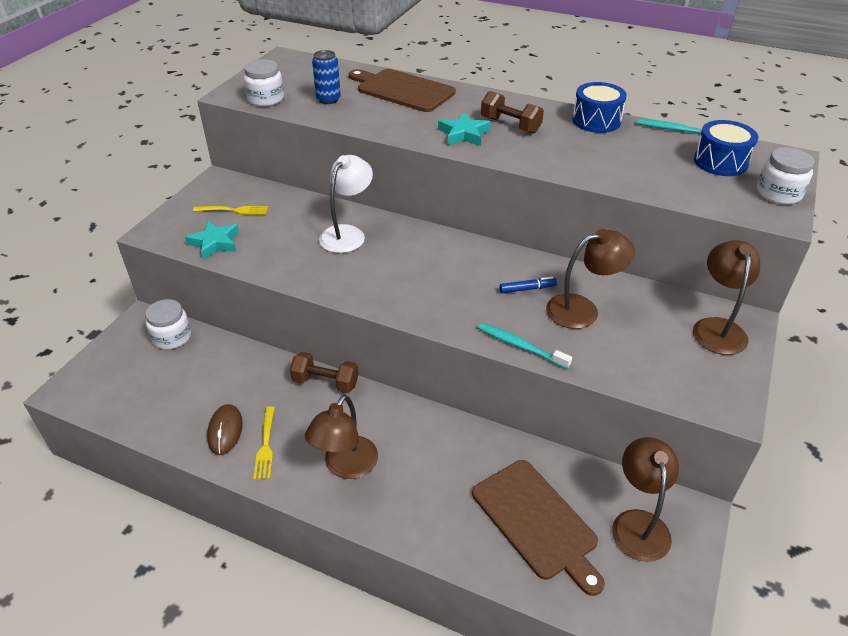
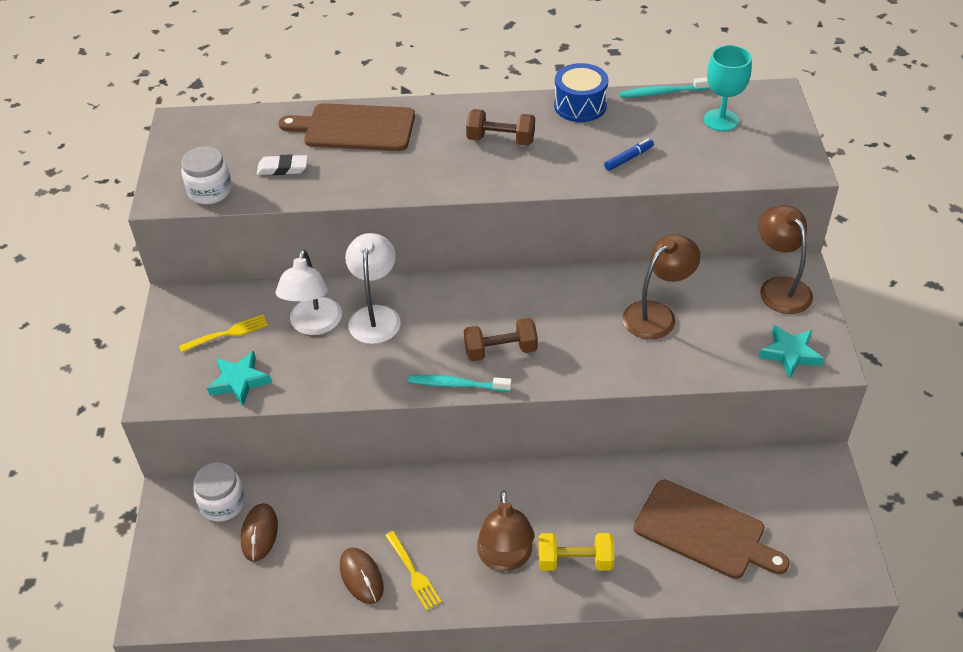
camera: 25 degrees left, 5 degrees up
brown dumbbell [290,352,359,393] -> brown dumbbell moved to [464,318,538,361]
blue can [312,50,341,104] -> white eraser [257,154,308,175]
turquoise star [438,112,491,146] -> turquoise star moved to [758,325,824,379]
turquoise toothbrush [478,323,572,369] -> turquoise toothbrush moved to [408,375,512,391]
blue marker [499,277,557,293] -> blue marker moved to [604,138,654,171]
brown lamp [612,437,679,562] -> none
blue drum [694,120,758,176] -> turquoise goblet [704,45,752,131]
white jar [757,147,815,205] -> none
none -> brown mouse [241,503,278,562]
none -> white lamp [276,249,342,335]
none -> yellow dumbbell [539,533,614,571]

